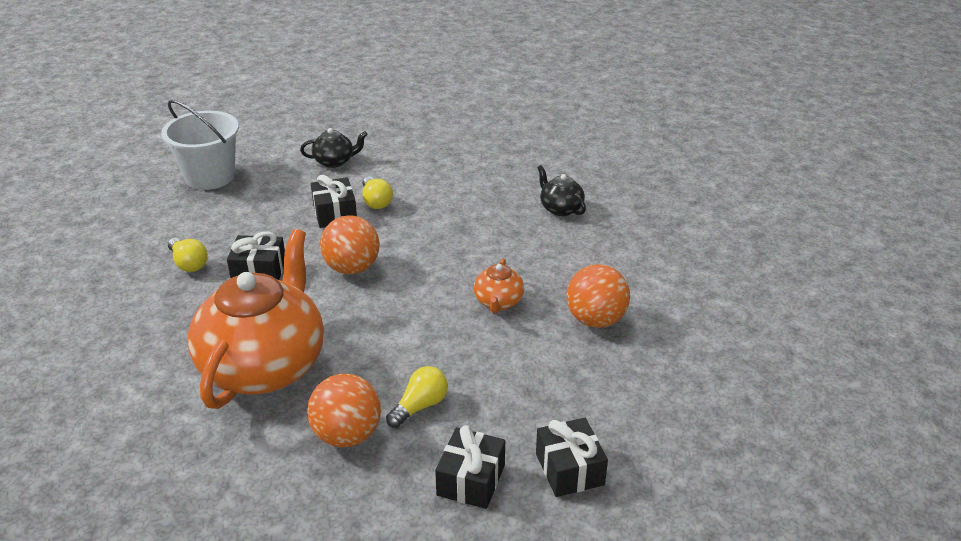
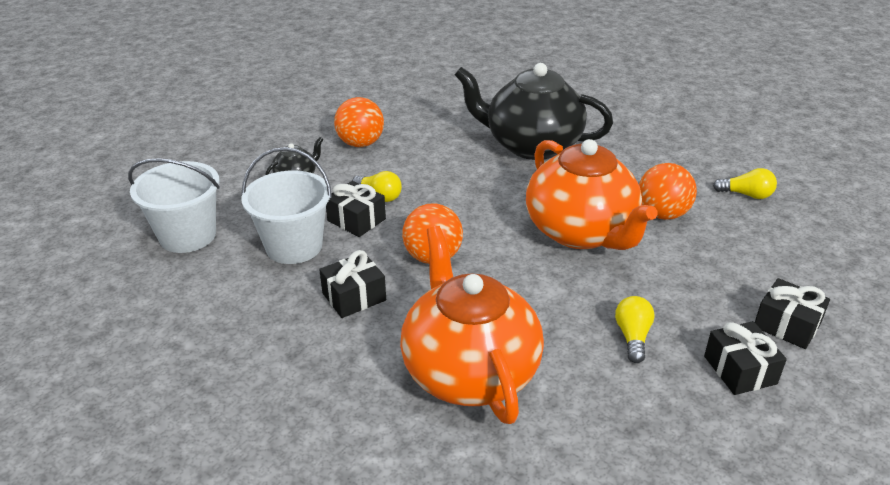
camera: 35 degrees left, 0 degrees up
yellow light bulb [168,238,208,272] -> yellow light bulb moved to [713,168,777,199]
orange ball [307,374,381,447] -> orange ball moved to [334,97,384,147]
orange teapot [474,258,524,313] -> orange teapot [526,139,657,250], size x2.37
black teapot [537,165,586,216] -> black teapot [455,63,613,160], size x2.37
none -> white bucket [241,147,332,264]

